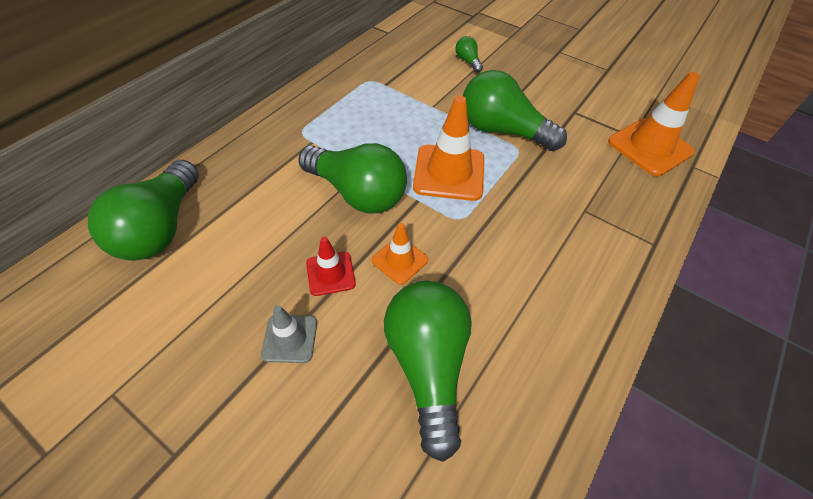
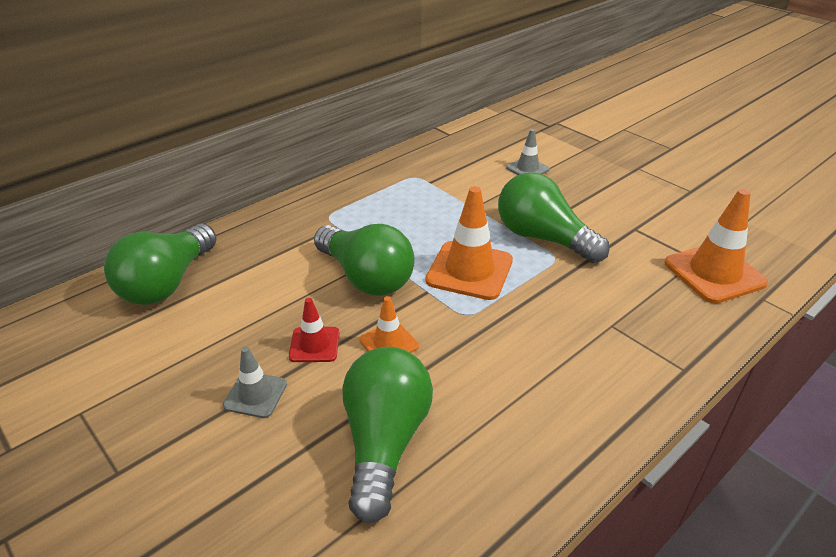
camera: 15 degrees right, 15 degrees down
green light bulb [455,36,483,73] -> grey traffic cone [506,129,550,175]

